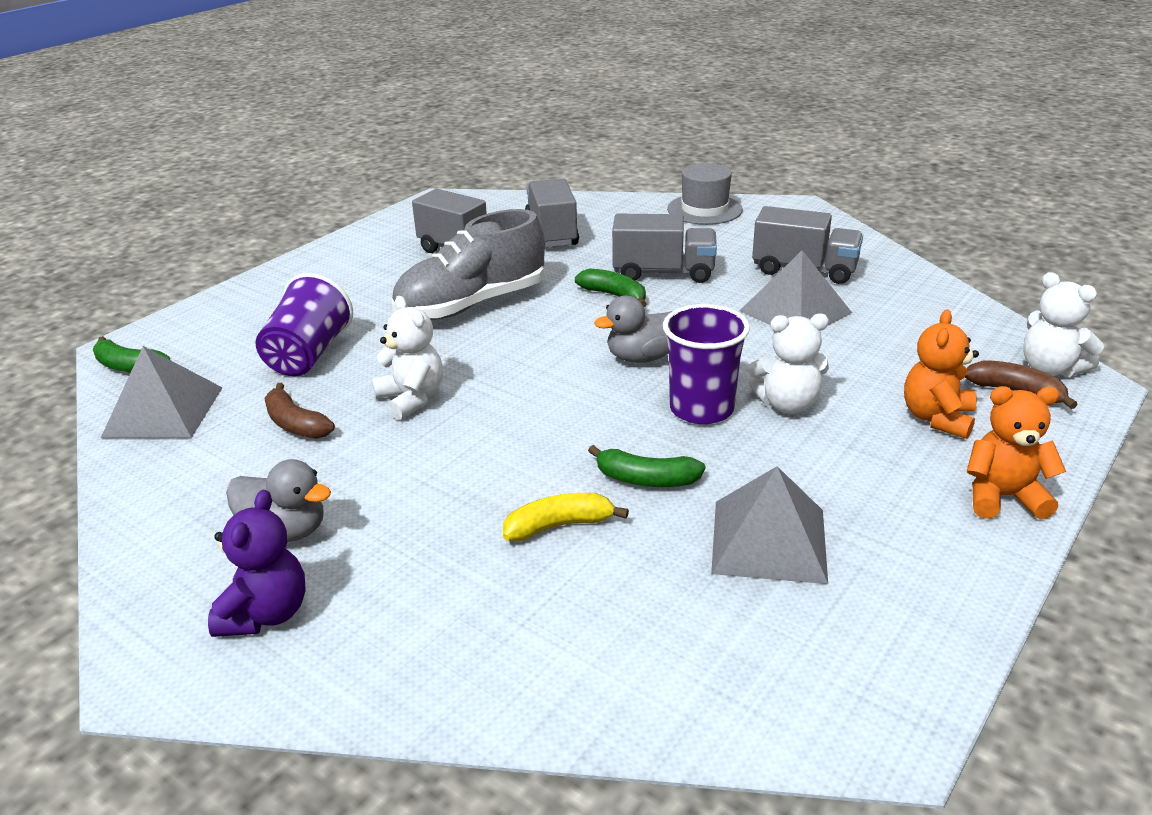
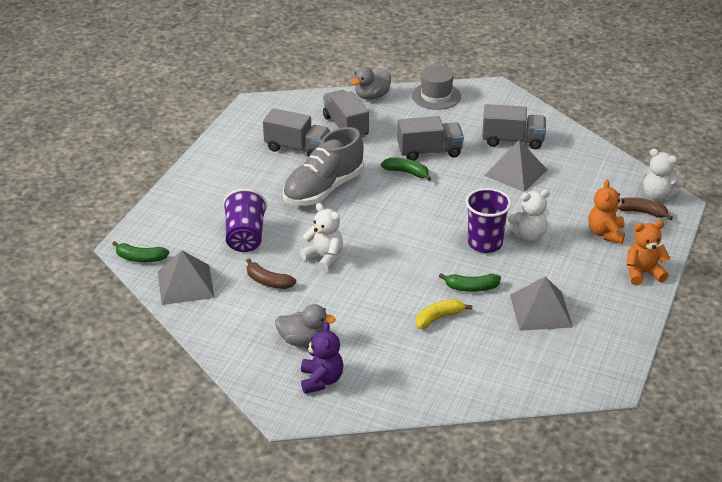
camera: 15 degrees left, 5 degrees up
grey duck [594,296,672,363] -> grey duck moved to [351,67,391,100]

